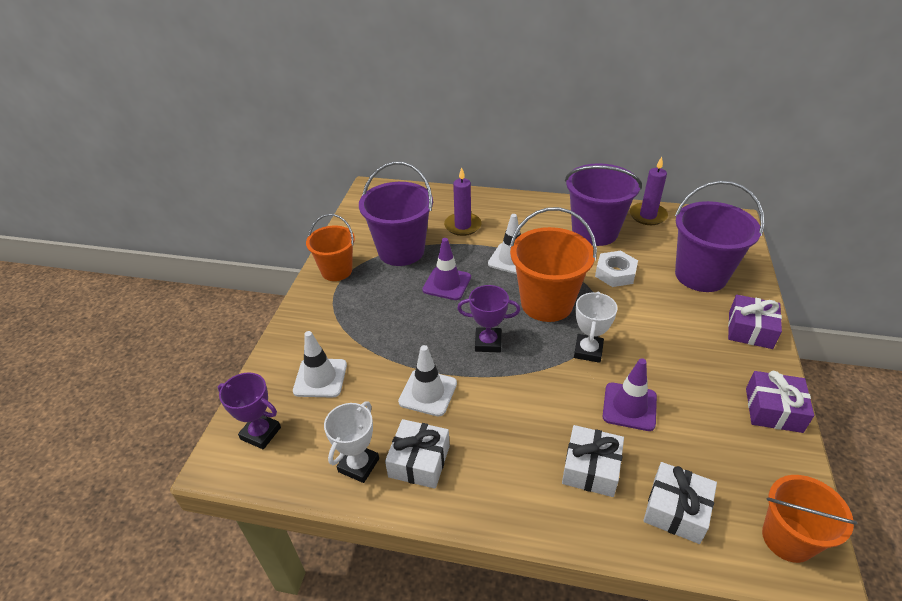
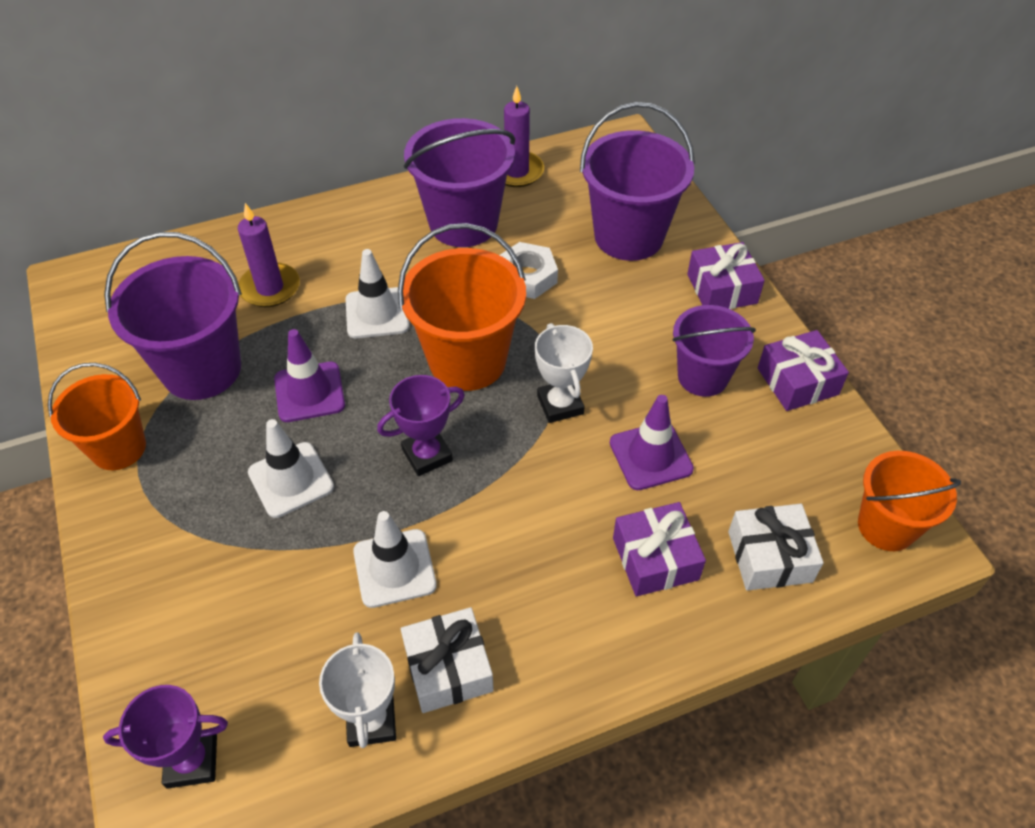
camera: 35 degrees left, 10 degrees up
white traffic cone [293,331,347,397] -> white traffic cone moved to [248,419,334,518]
white gift [562,425,624,497] -> purple gift [613,502,706,597]
none -> purple bucket [673,305,756,397]

